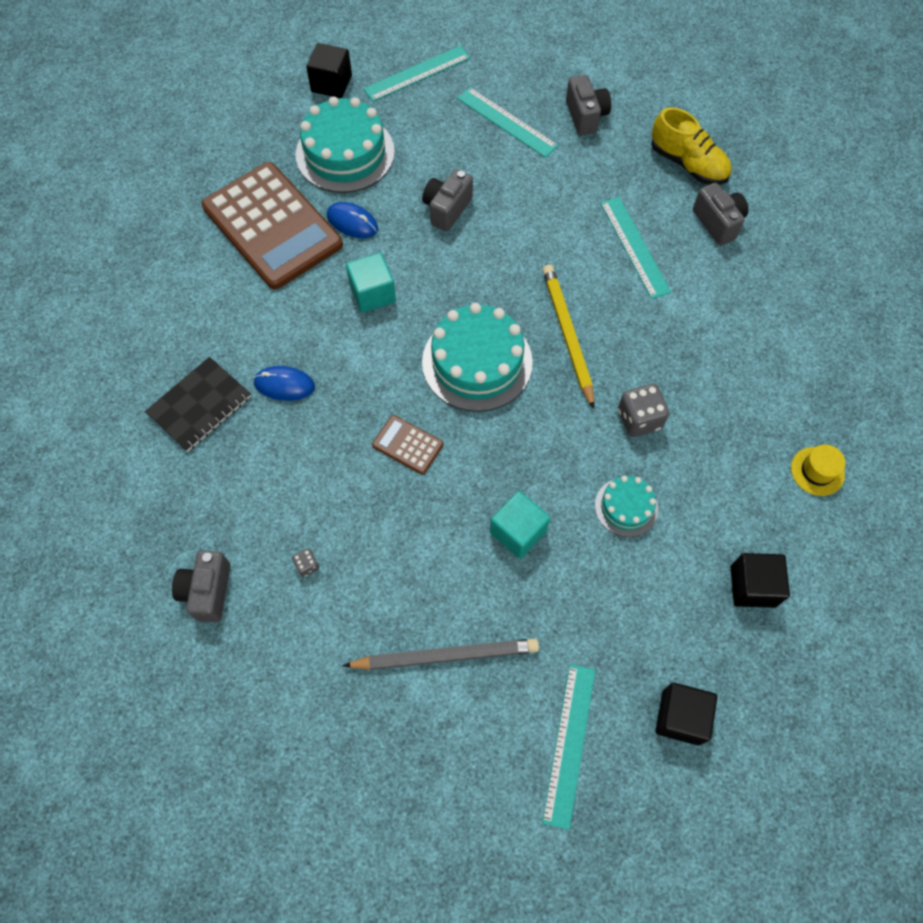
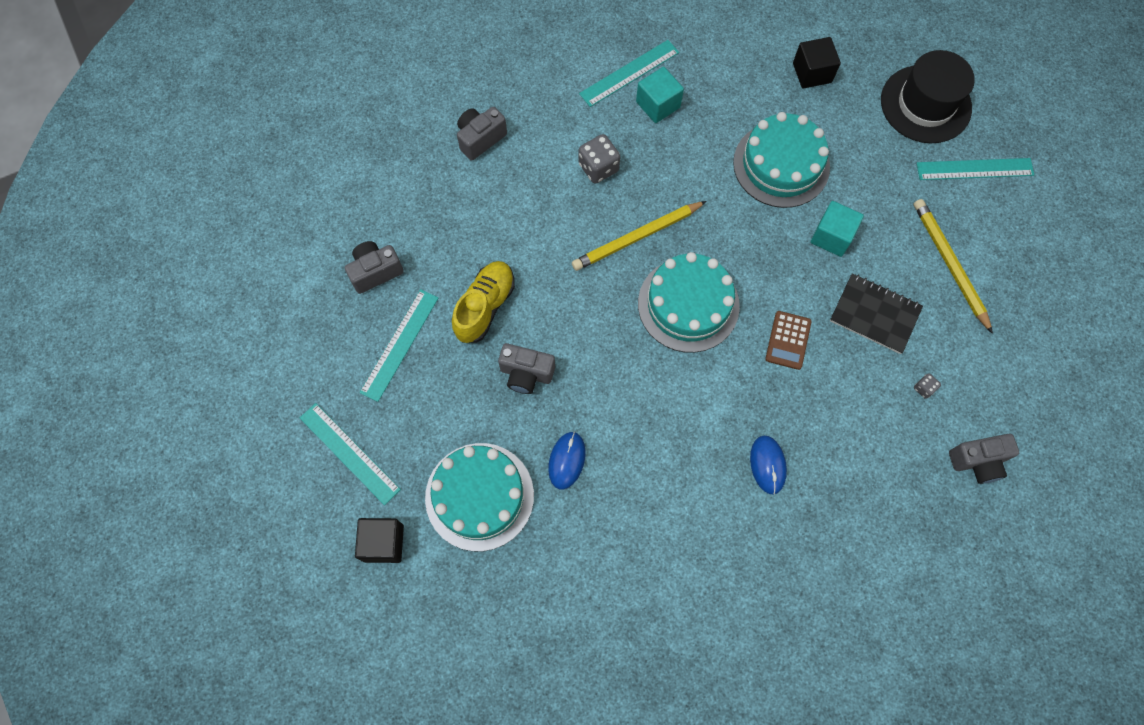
camera: 105 degrees left, 5 degrees up
black notebook [145,357,251,452] -> black notebook moved to [830,273,923,354]
brown calculator [201,162,343,290] -> none
grey pencil [343,638,539,670] -> yellow pencil [914,199,993,334]
turquoise cube [346,253,396,313] -> turquoise cube moved to [636,67,684,123]
turquoise cake [595,476,658,537] -> turquoise cake [733,112,830,208], size x1.87
turquoise ruler [600,197,671,299] -> turquoise ruler moved to [579,40,679,107]
grey dice [618,384,669,437] -> grey dice moved to [578,134,620,184]
yellow shoe [651,107,732,185] -> yellow shoe moved to [452,261,515,343]
black cube [655,683,717,746] -> black hat [881,50,975,143]
yellow hat [791,444,846,496] -> none

